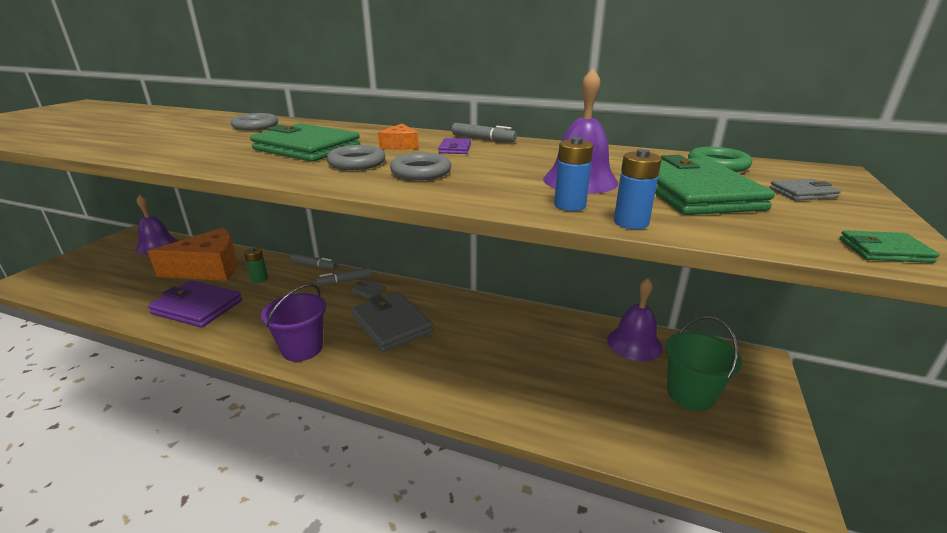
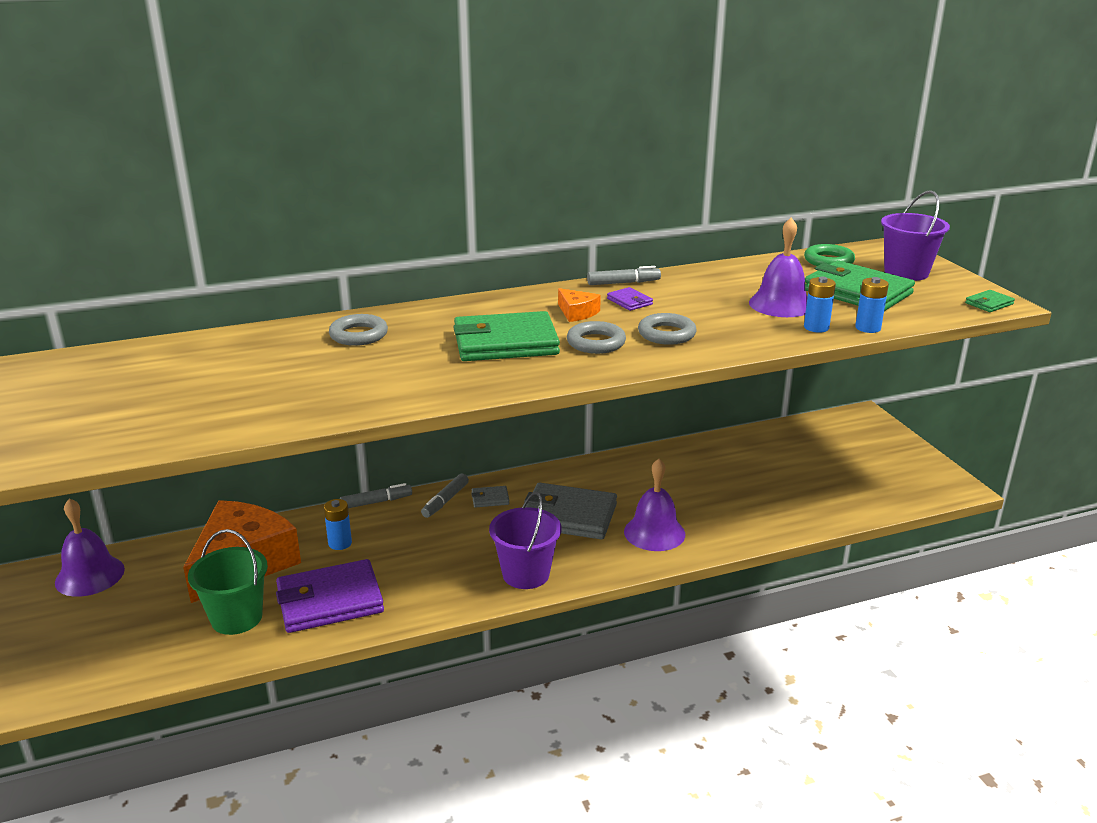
camera: 40 degrees left, 0 degrees up
green battery [244,247,268,283] -> blue battery [324,499,352,550]
purple bell [607,278,663,361] -> purple bell moved to [624,458,685,551]
green bucket [665,316,742,411] -> green bucket moved to [188,529,268,635]
grey wallet [770,179,841,201] -> purple bucket [881,190,950,281]

